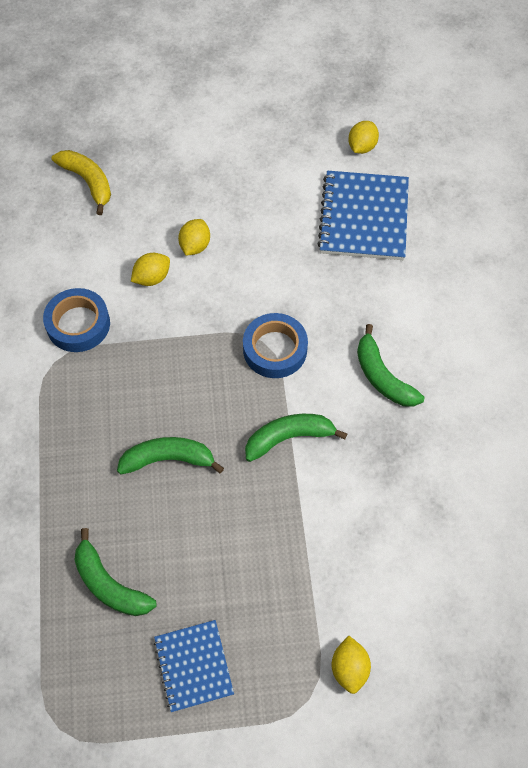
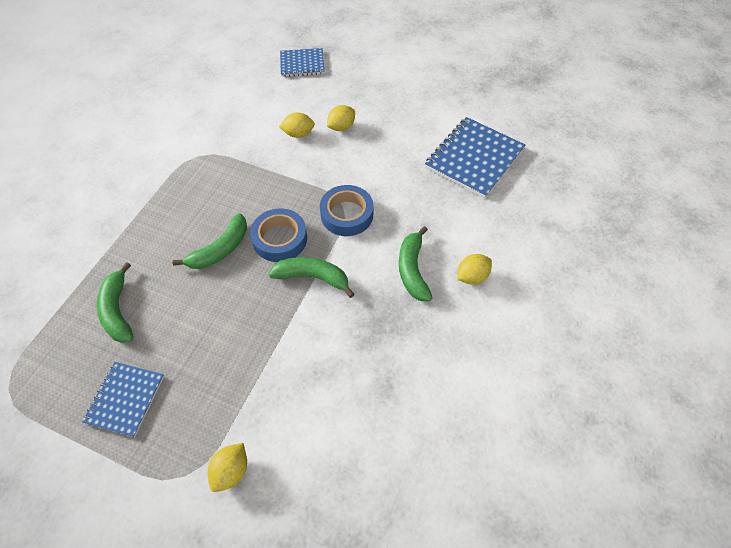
camera: 30 degrees right, 5 degrees down
blue tape [43,288,110,352] -> blue tape moved to [250,208,307,262]
yellow banana [52,150,111,215] -> blue notebook [280,48,325,77]
green banana [117,437,224,475] -> green banana turned 105 degrees clockwise [173,213,247,269]
yellow lemon [348,121,379,154] -> yellow lemon moved to [457,254,492,284]

